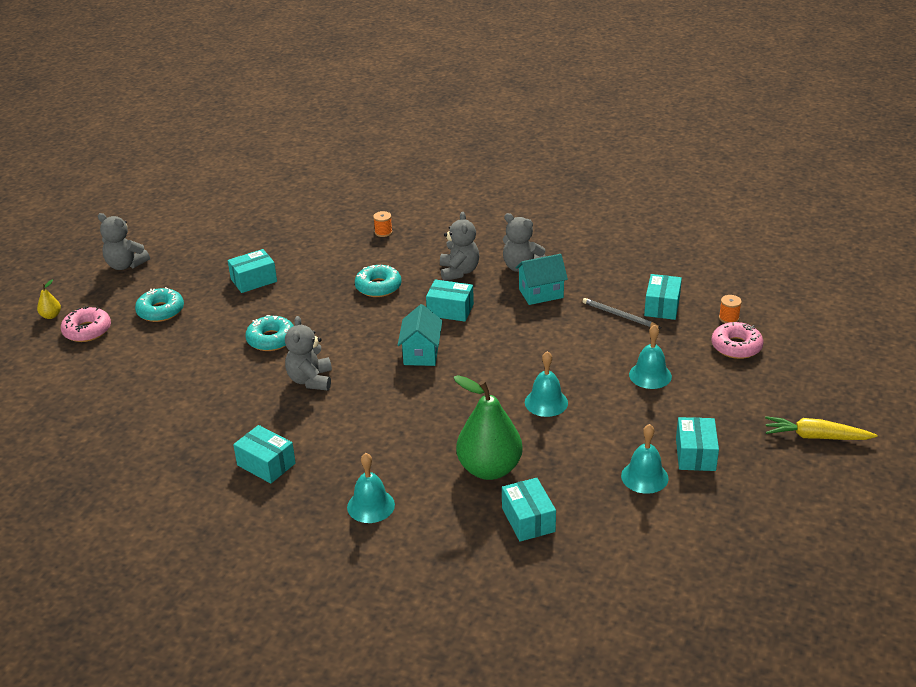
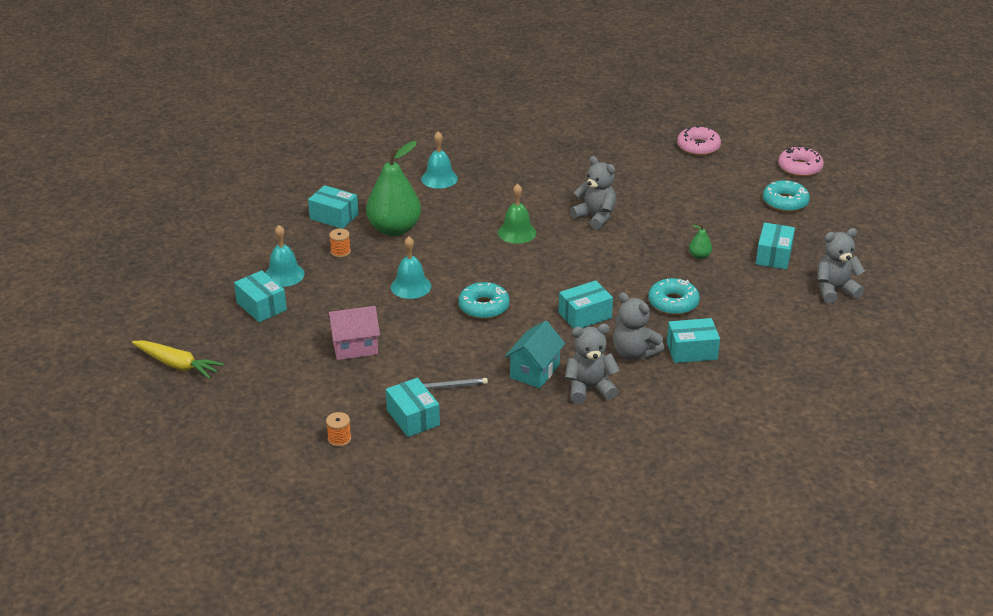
camera: 135 degrees right, 0 degrees up
yellow pear [37,279,61,319] -> none
grey teddy bear [98,213,150,270] -> grey teddy bear moved to [817,228,865,303]
turquoise box [233,425,296,484] -> turquoise box moved to [667,318,720,363]
turquoise donut [245,315,294,351] -> turquoise donut moved to [459,282,510,319]
orange spool [373,211,393,237] -> orange spool moved to [329,229,351,258]
turquoise house [398,304,442,366] -> none
turquoise bell [629,325,672,389] -> pink house [328,306,380,360]
pink donut [711,322,764,359] -> pink donut moved to [677,125,721,156]
yellow carrot [765,416,878,440] -> yellow carrot turned 60 degrees clockwise [132,340,224,379]
none -> green bell [498,184,536,244]
none -> green pear [689,224,712,259]

